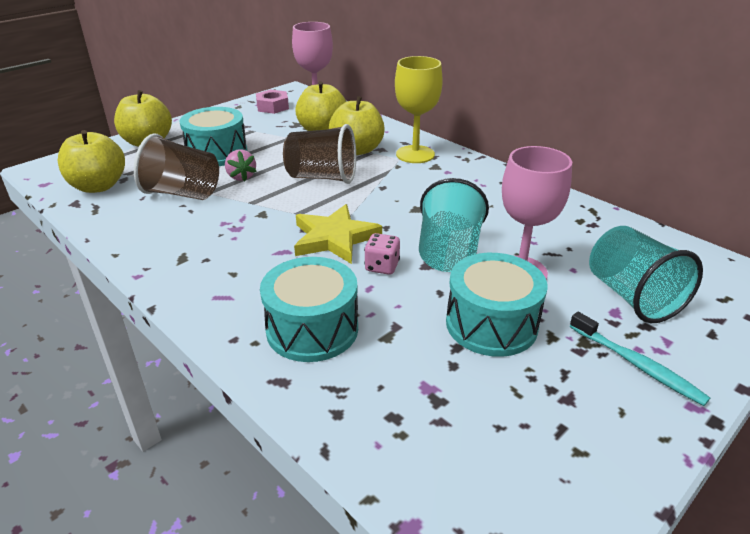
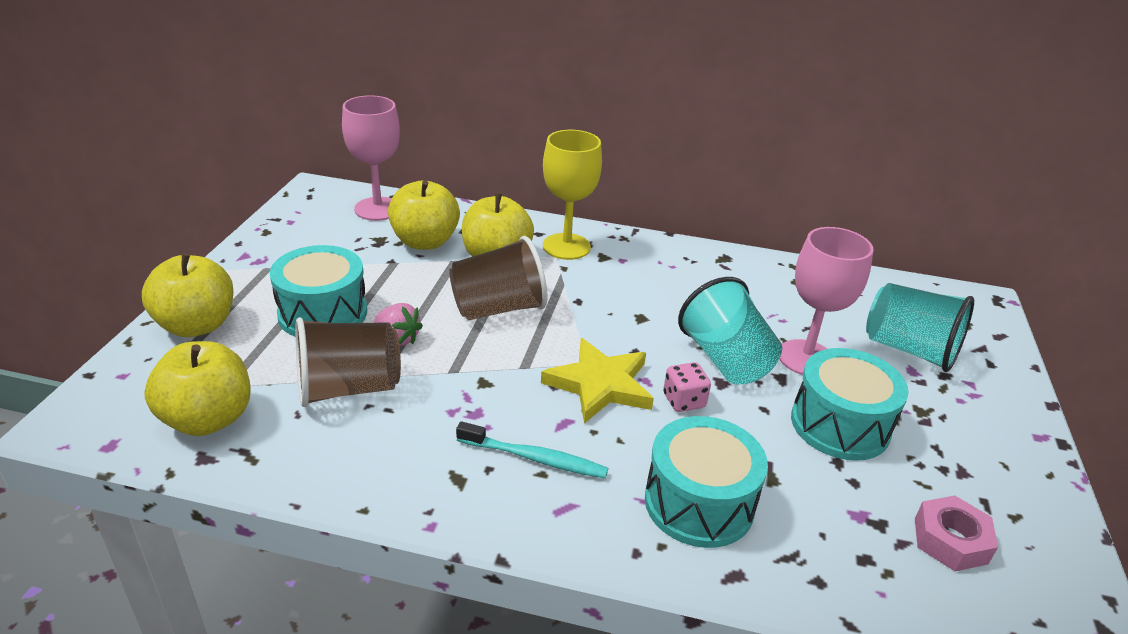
camera: 35 degrees left, 0 degrees up
pink nut [256,90,289,114] -> pink nut moved to [915,496,998,571]
turquoise toothbrush [570,312,710,406] -> turquoise toothbrush moved to [456,421,608,479]

